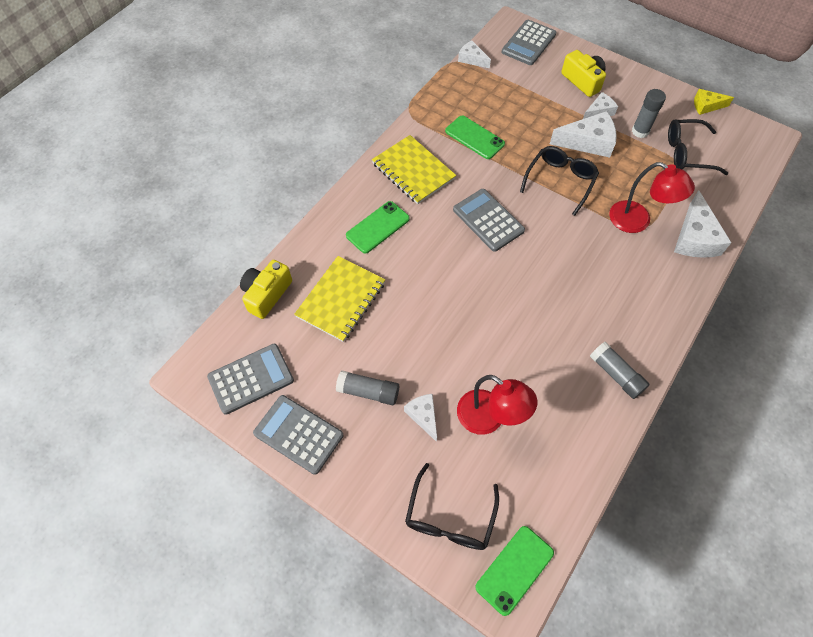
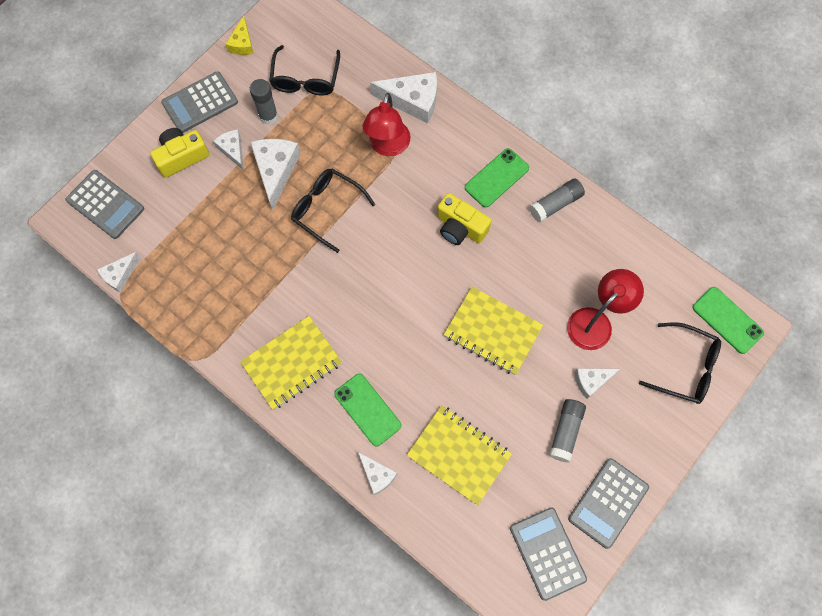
camera: 85 degrees left, 10 degrees up
yellow camera [240,260,292,319] -> yellow camera moved to [437,193,492,245]
green phone [445,116,505,159] -> green phone moved to [465,148,529,208]
grey calculator [453,189,525,252] -> grey calculator moved to [161,71,238,133]
red lamp [609,162,695,233] -> red lamp turned 150 degrees clockwise [362,93,411,156]
none -> white cheese [358,452,397,495]
none -> yellow notebook [444,287,543,375]

